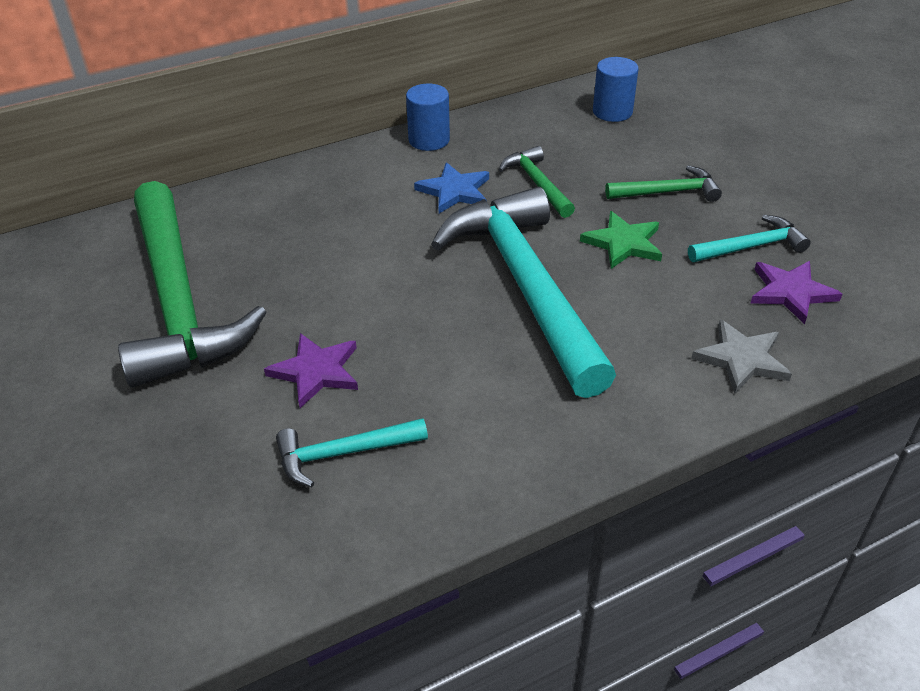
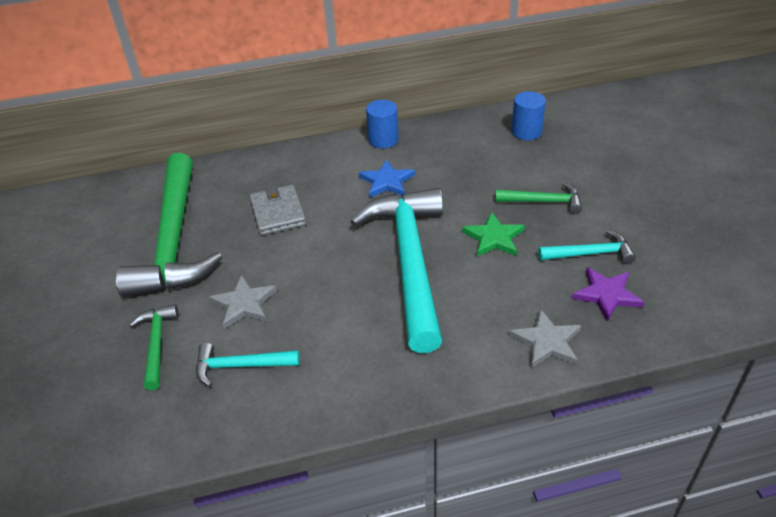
camera: 15 degrees right, 0 degrees up
purple star [264,333,358,408] -> grey star [209,275,277,329]
green hammer [499,146,575,218] -> green hammer moved to [129,304,179,390]
none -> grey wallet [250,185,306,235]

